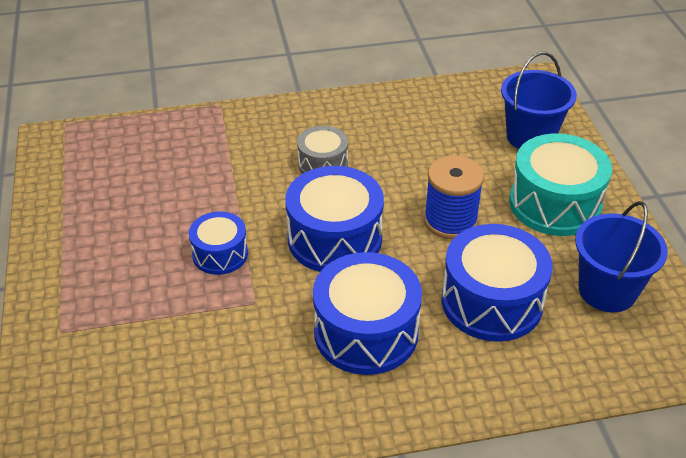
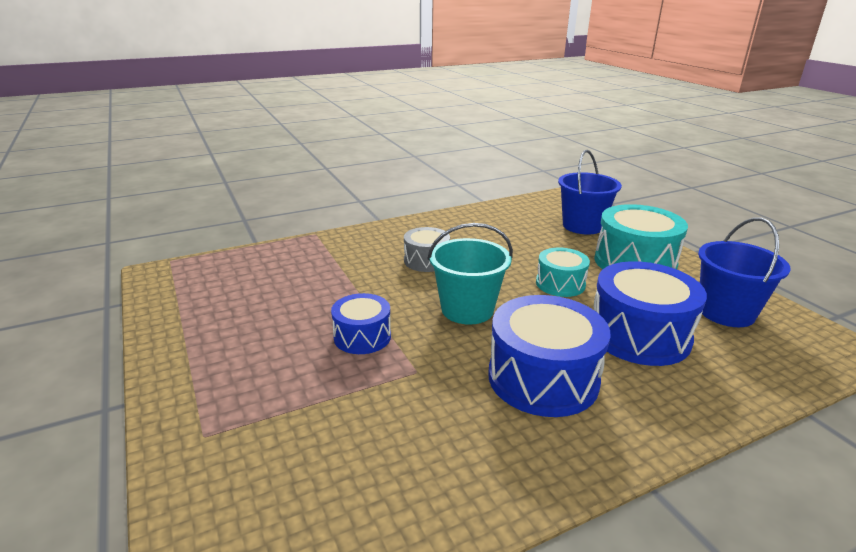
camera: 15 degrees left, 15 degrees down
blue drum [285,166,384,272] -> turquoise bucket [428,223,513,325]
blue spool [424,156,484,239] -> turquoise drum [536,248,590,297]

